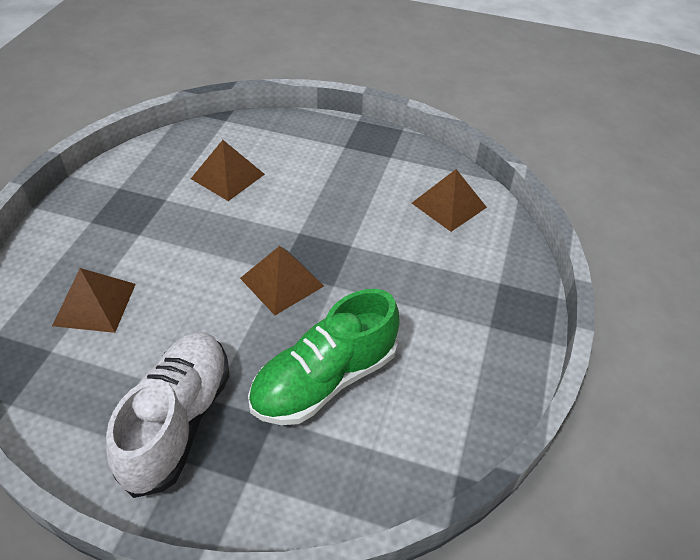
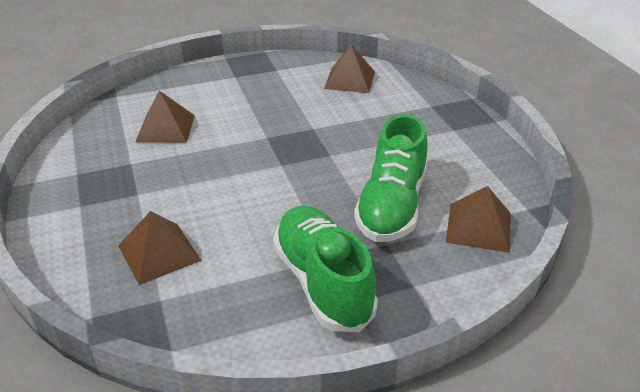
camera: 35 degrees left, 10 degrees down
white shoe [106,332,230,498] -> green shoe [273,206,378,332]
brown pyramid [240,246,324,315] -> brown pyramid moved to [446,186,511,253]

